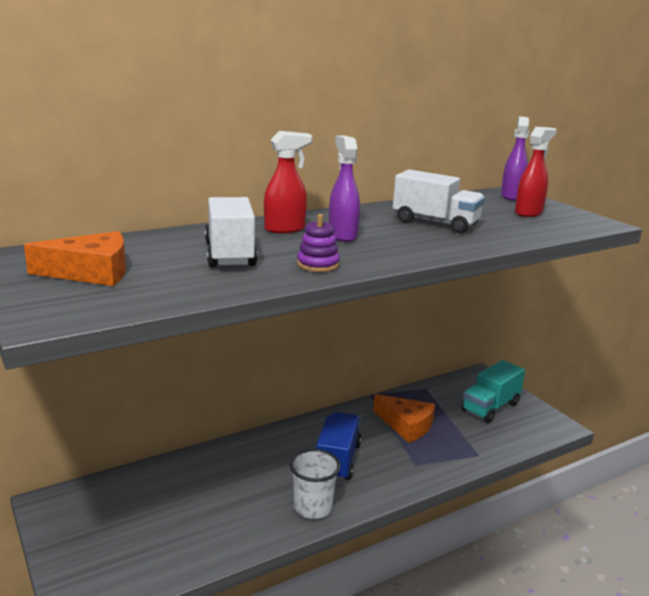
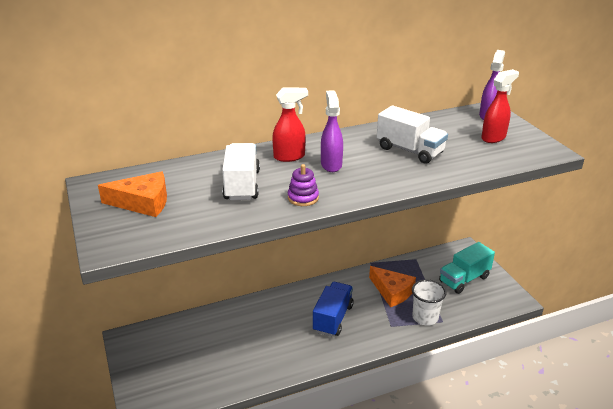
camera: 10 degrees right, 10 degrees up
white cup [290,449,341,519] -> white cup moved to [412,279,446,326]

